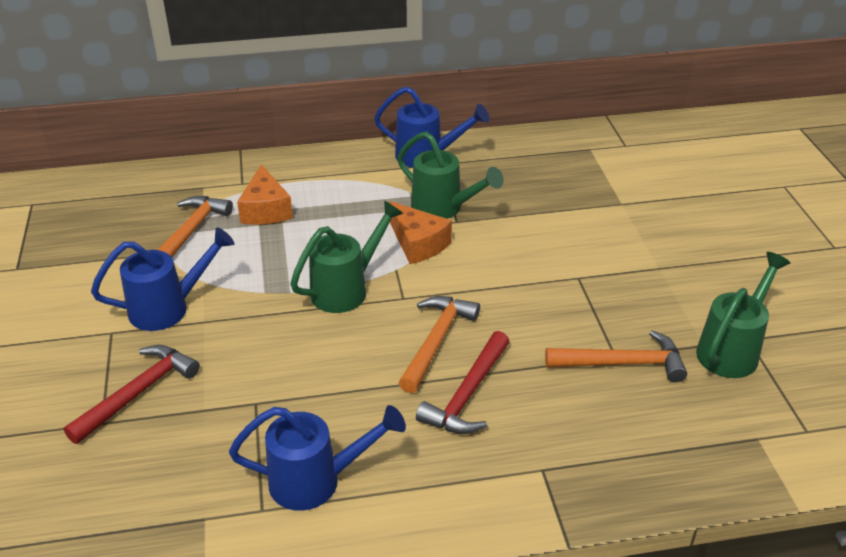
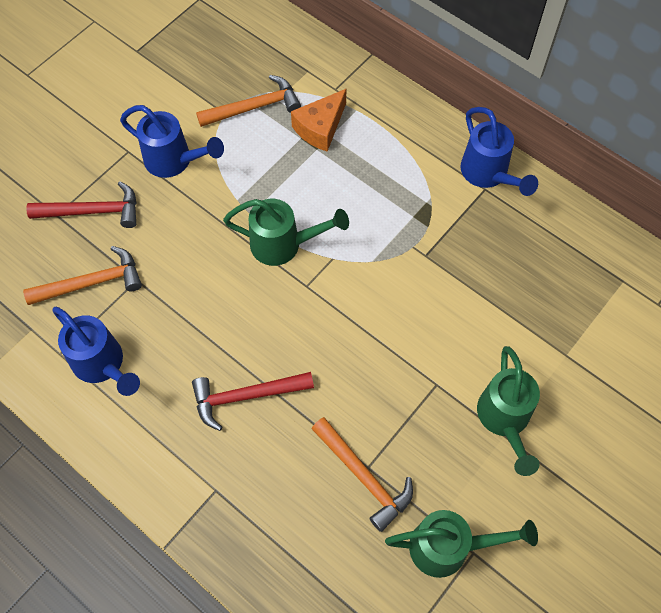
camera: 50 degrees right, 25 degrees up
orange cheese [389,201,452,264] -> none
green watering can [397,131,504,219] -> green watering can moved to [477,346,540,476]
orange hammer [399,296,480,393] -> orange hammer moved to [23,246,142,305]

